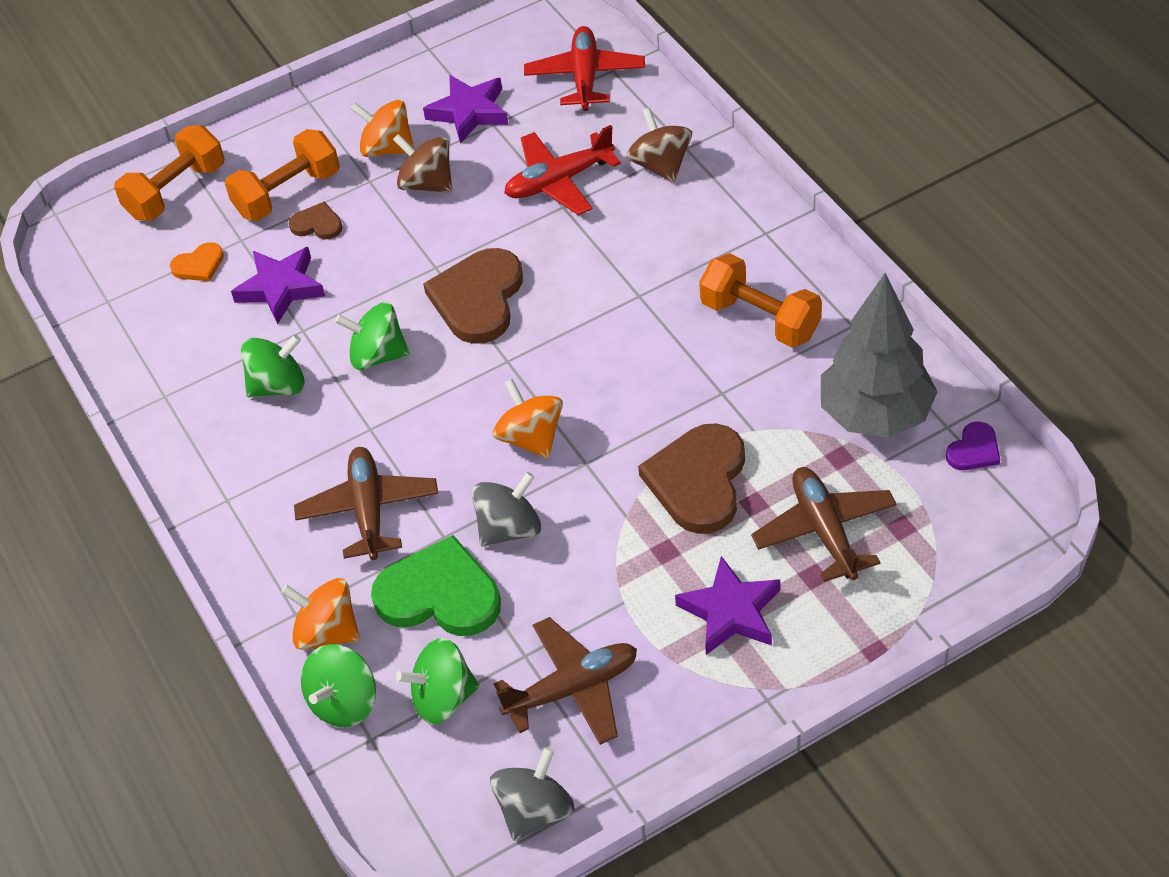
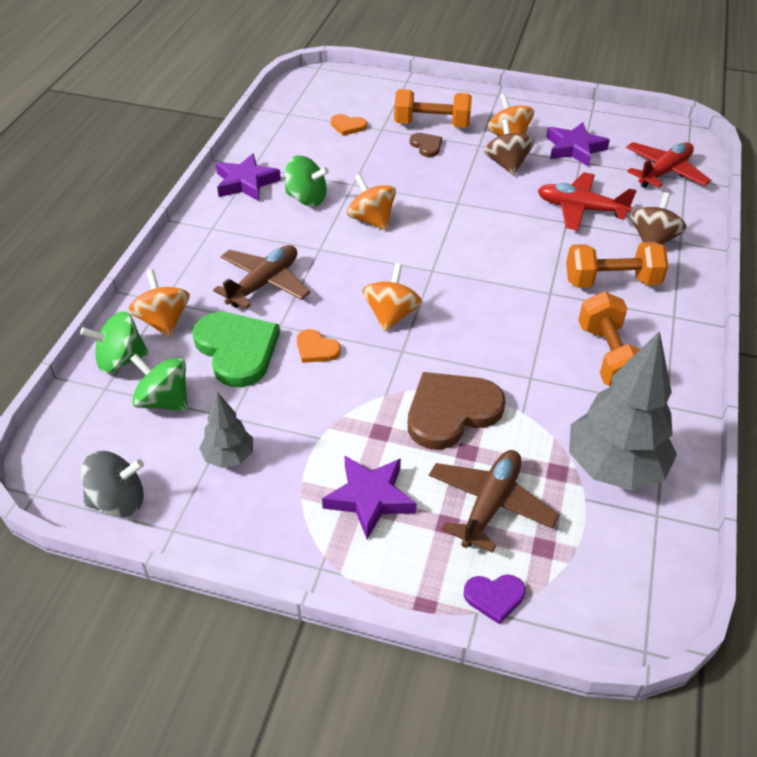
camera: 40 degrees right, 5 degrees down
orange dumbbell [114,125,224,220] -> orange dumbbell moved to [566,242,668,288]
purple star [231,247,325,324] -> purple star moved to [216,153,281,201]
green spinning top [335,302,410,370] -> orange spinning top [347,174,396,230]
brown heart [423,248,523,344] -> none
grey spinning top [472,472,541,547] -> orange heart [297,329,341,363]
brown plane [494,617,637,745] -> grey tree [199,392,253,468]
purple heart [946,421,1000,470] -> purple heart moved to [464,574,525,624]

